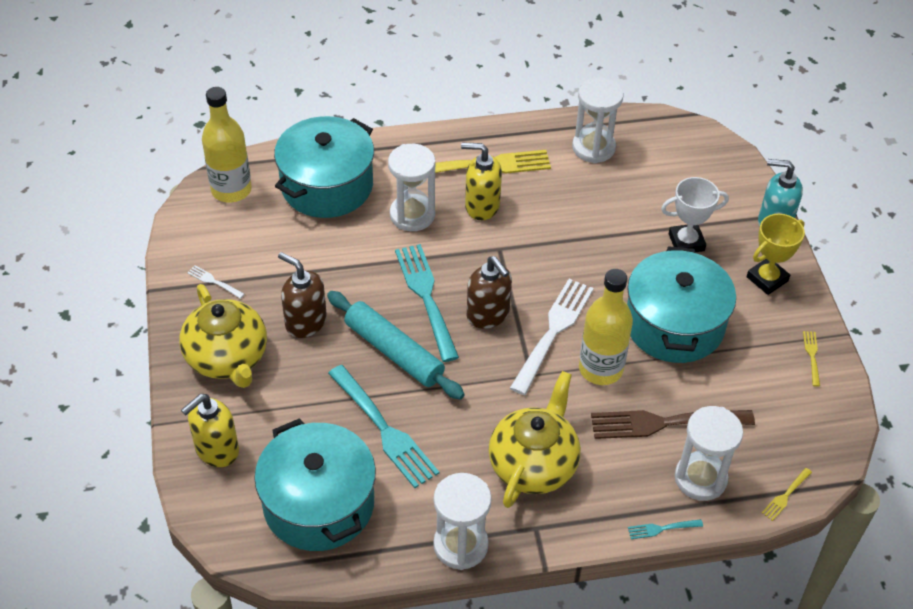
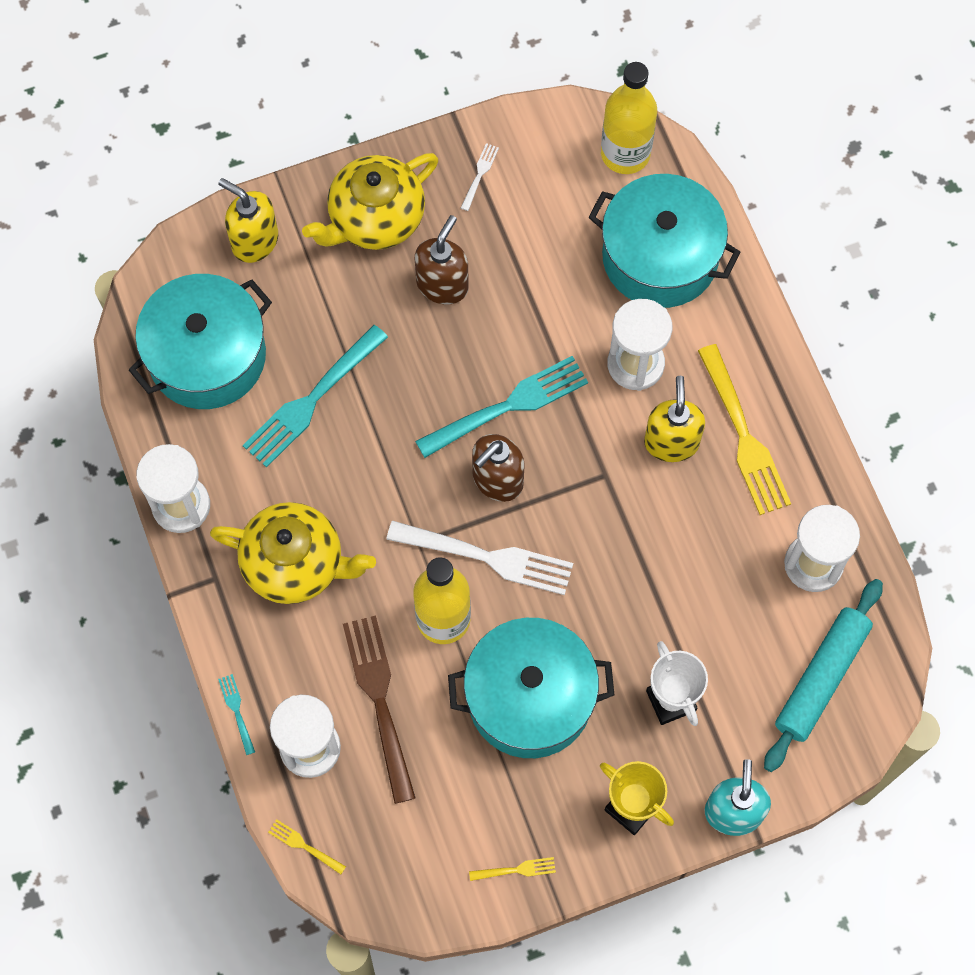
camera: 80 degrees right, 20 degrees up
turquoise rolling pin [327,291,465,399] -> turquoise rolling pin moved to [764,579,883,772]

